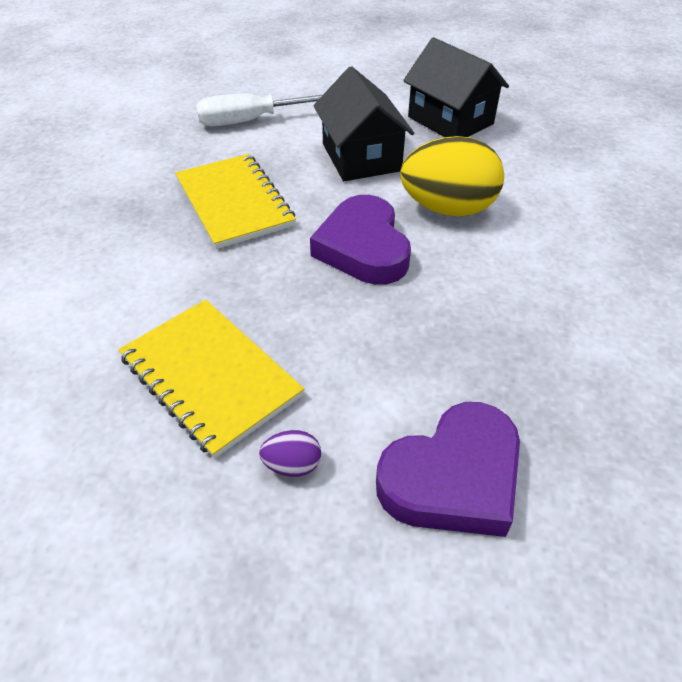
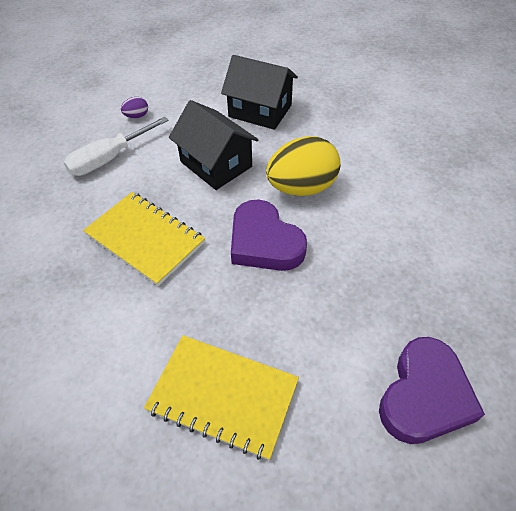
camera: 25 degrees left, 5 degrees up
purple egg [259,430,321,477] -> purple egg moved to [121,97,148,118]

